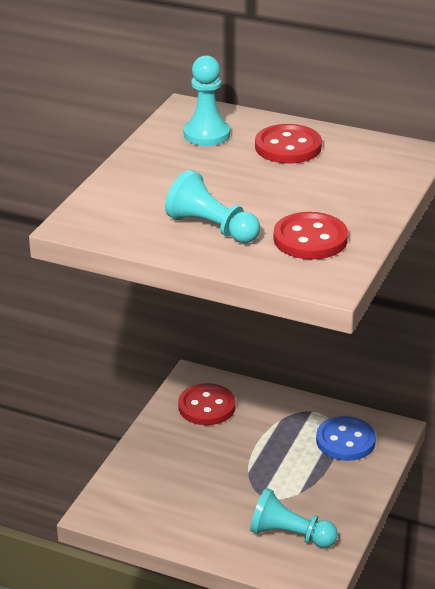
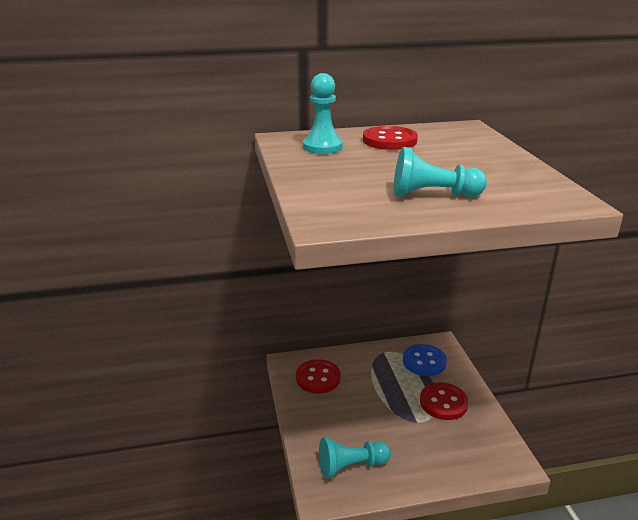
camera: 35 degrees left, 5 degrees down
turquoise pawn [250,488,338,548] -> turquoise pawn moved to [319,437,391,478]
red button [274,212,348,260] -> red button moved to [420,382,468,420]

